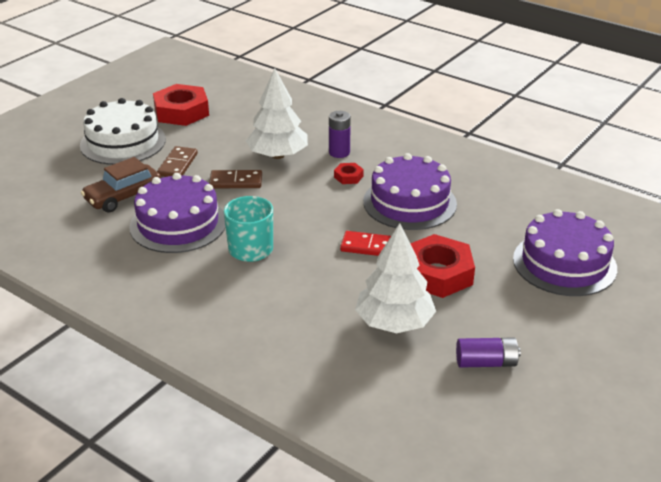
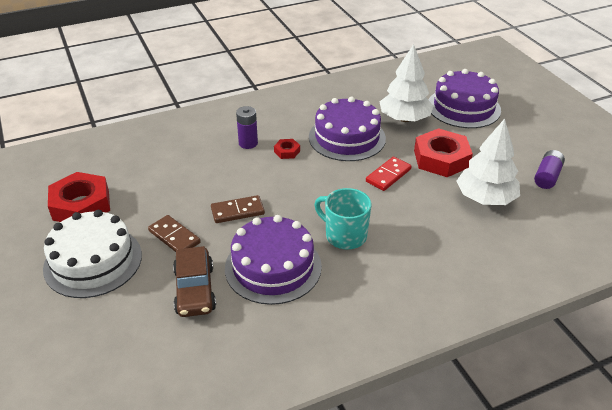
camera: 60 degrees left, 5 degrees up
brown domino [209,170,262,188] -> brown domino turned 45 degrees clockwise [211,195,265,223]
white tree [246,68,308,159] -> white tree moved to [380,44,433,122]

